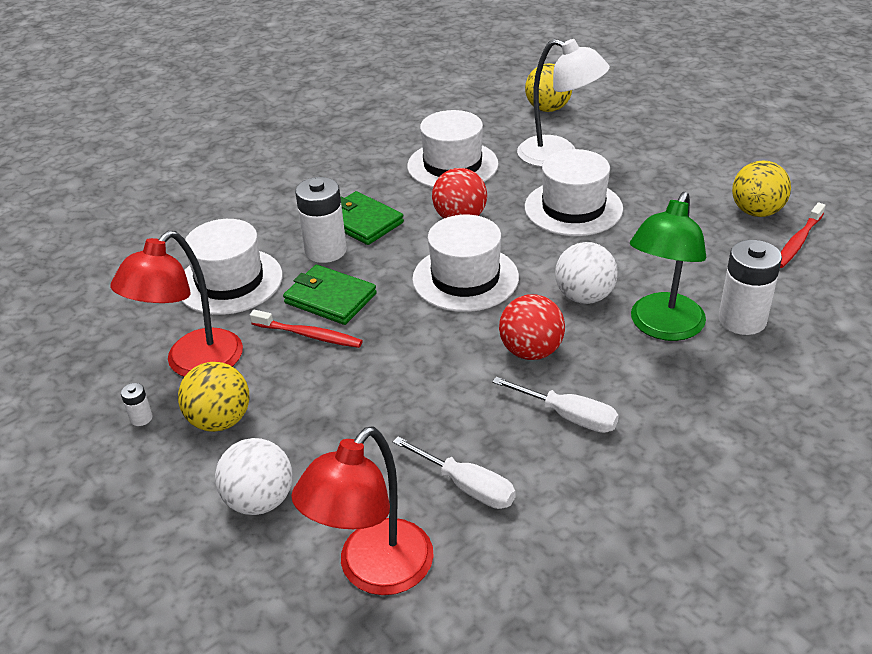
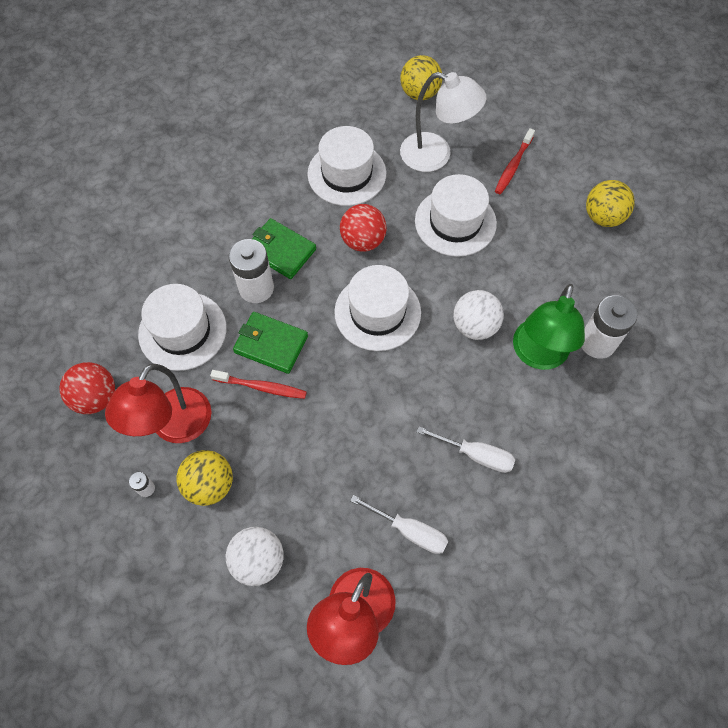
camera: 10 degrees left, 25 degrees up
red ball [499,294,565,360] -> red ball moved to [59,362,115,414]
red toothbrush [780,202,825,268] -> red toothbrush moved to [495,128,535,194]

